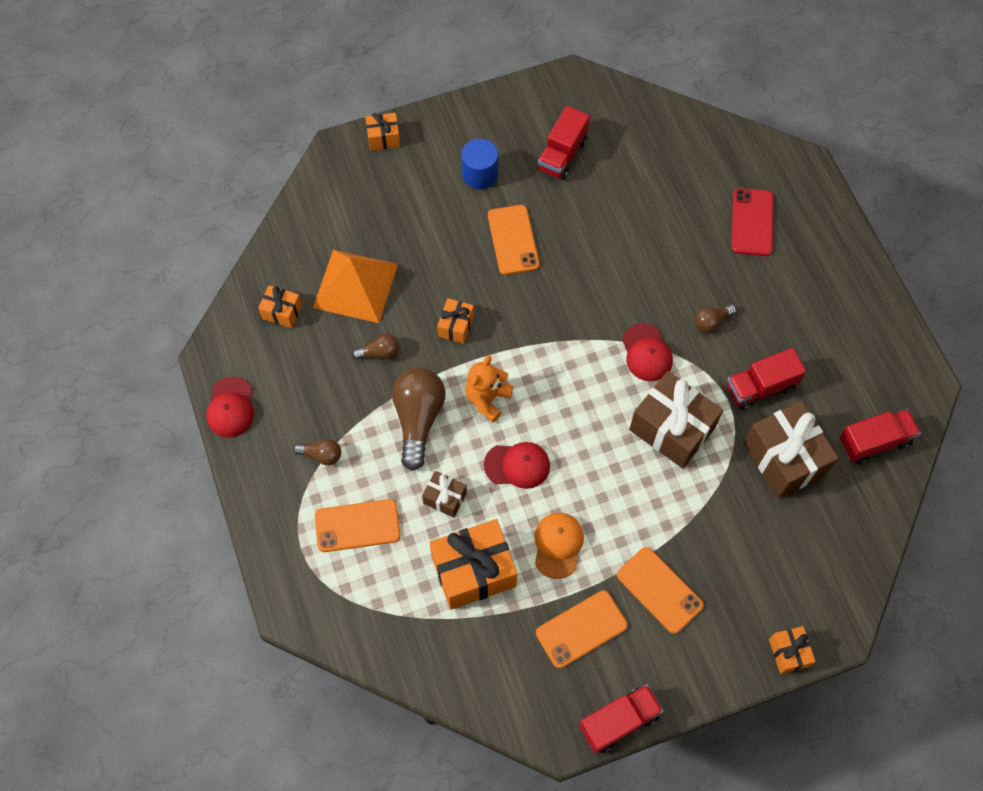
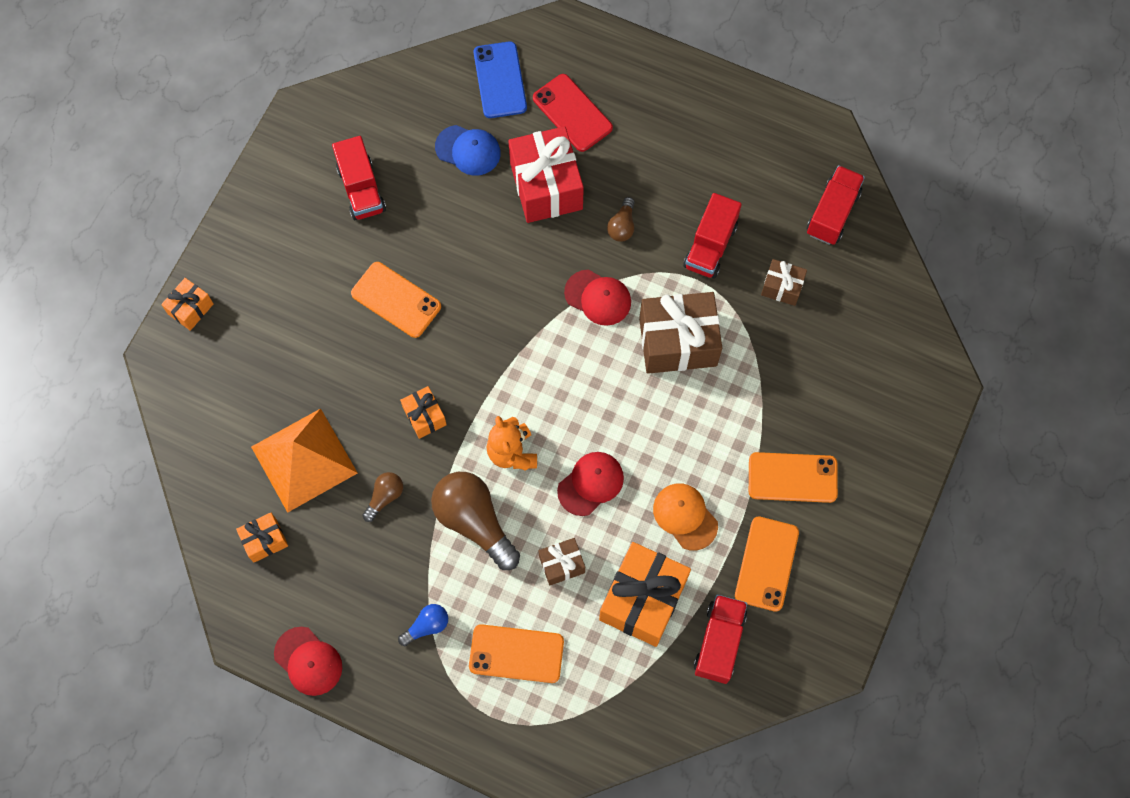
camera: 45 degrees left, 5 degrees up
brown light bulb [293,439,341,465] -> blue light bulb [398,604,448,646]
orange phone [315,499,400,552] -> orange phone turned 60 degrees clockwise [469,624,564,683]
blue cylinder [461,139,498,189] -> none
red truck [579,684,663,754] -> red truck moved to [694,594,747,684]
brown gift [744,401,839,499] -> brown gift [761,259,807,306], size x0.51
orange gift [769,626,816,674] -> none
none -> blue cap [435,125,501,176]
none -> blue phone [474,41,527,118]
none -> red gift [509,126,584,223]

